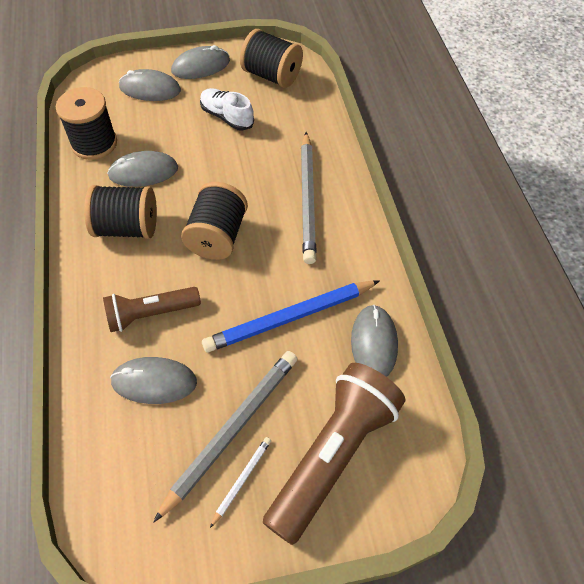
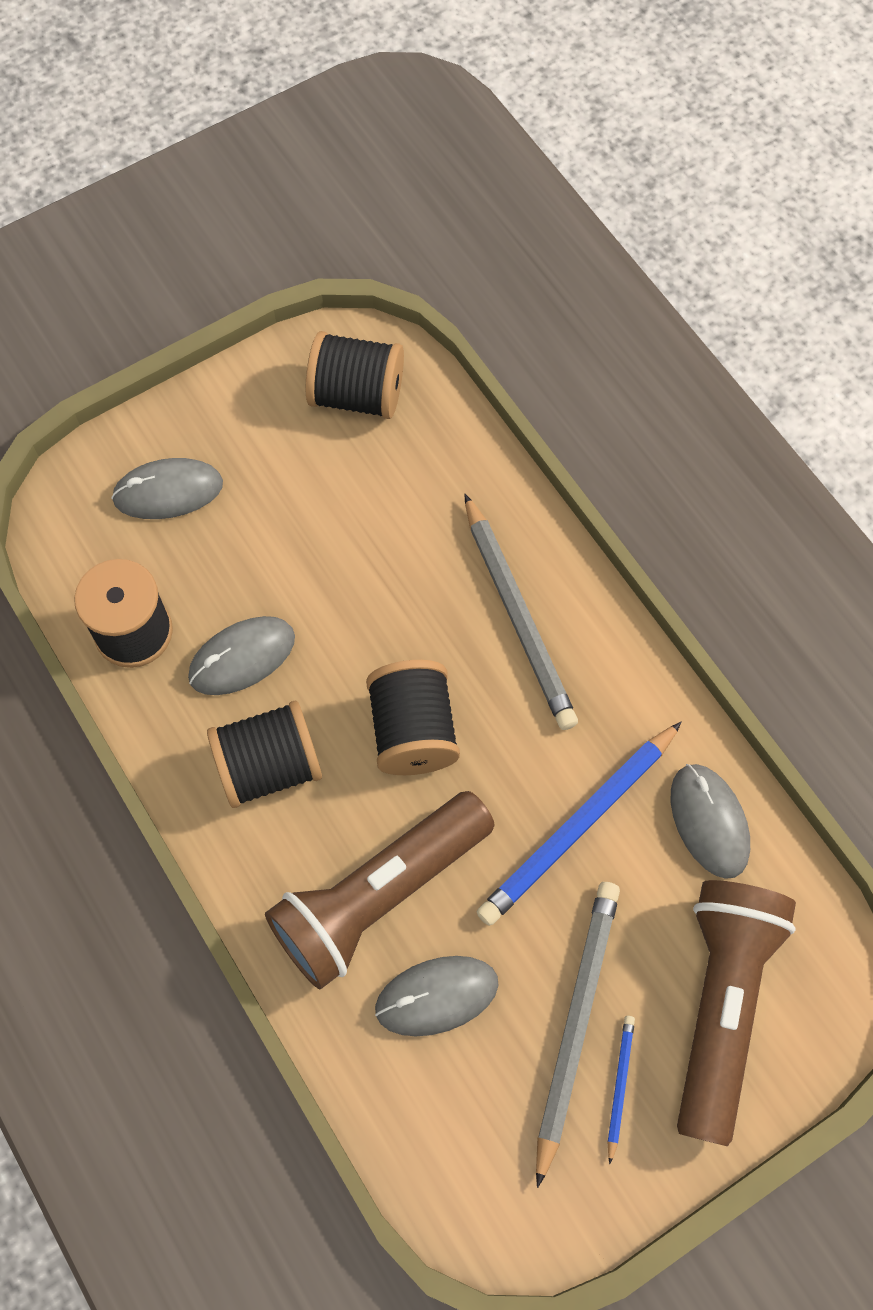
camera: 20 degrees left, 10 degrees up
brown flashlight [103,287,201,332] -> brown flashlight [265,791,495,990], size x1.68
grey mouse [171,45,230,79] -> none
white shoe [200,88,254,131] -> none
white pencil [210,437,271,528] -> blue pencil [608,1016,635,1164]

